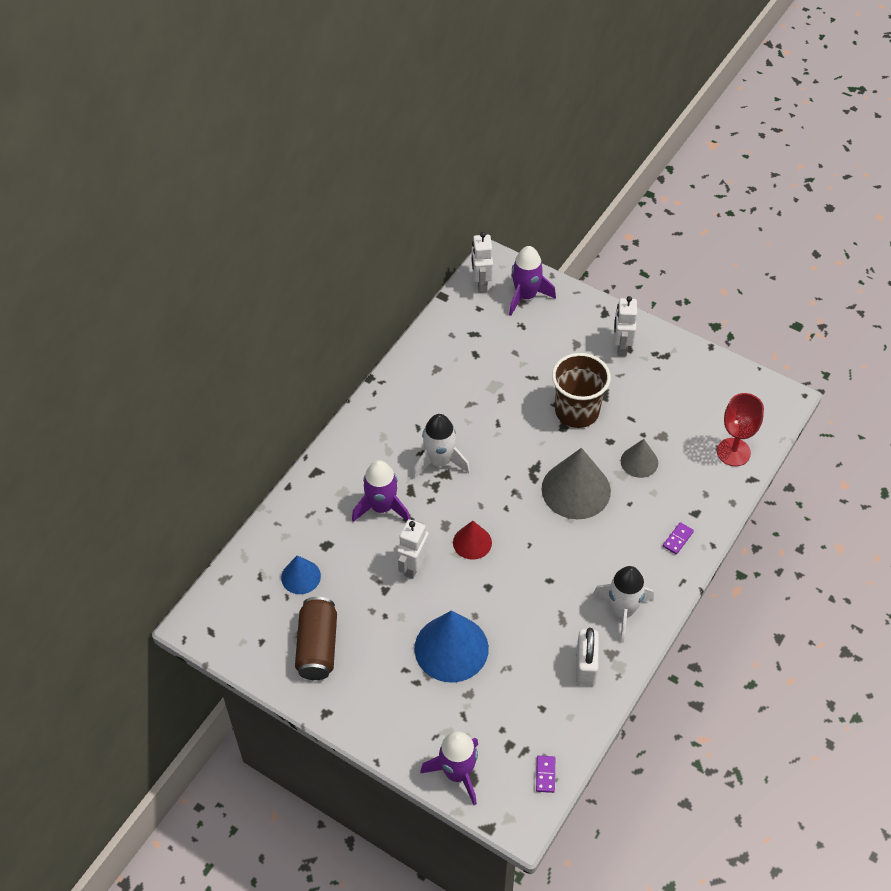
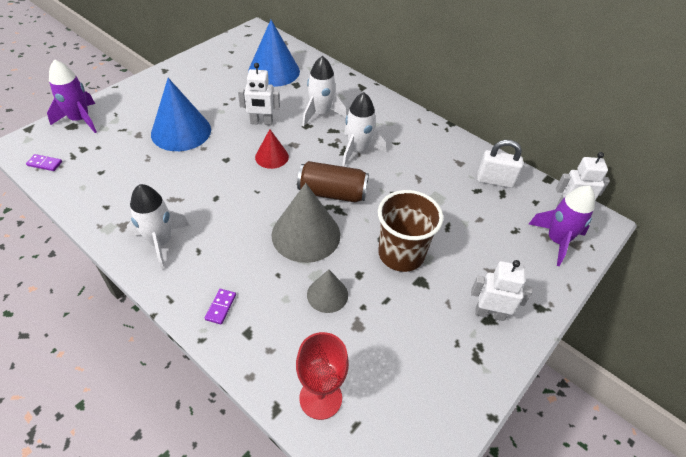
camera: 95 degrees right, 5 degrees down
blue cone [281,555,321,594] -> blue cone [248,20,300,87], size x1.81
brown can [295,597,337,680] -> brown can moved to [297,161,369,202]
purple rocket [352,460,410,522] -> white rocket [302,56,347,126]
white robot [397,519,429,579] -> white robot turned 150 degrees clockwise [238,63,280,125]
white padlock [576,628,599,686] -> white padlock moved to [477,140,523,188]
purple domino [663,522,694,554] -> purple domino turned 60 degrees clockwise [205,289,236,324]

